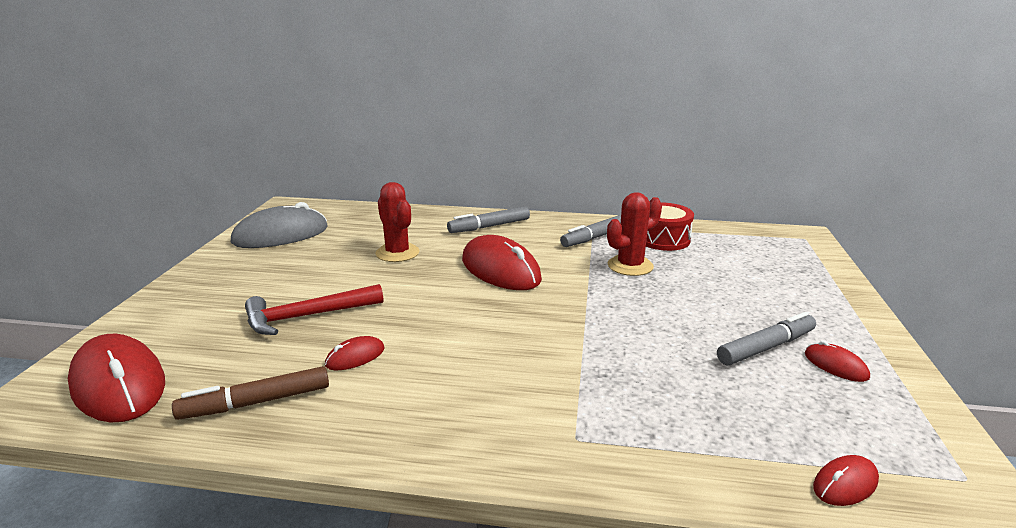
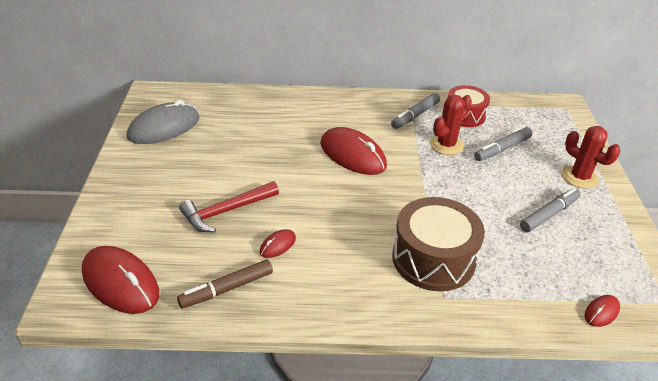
camera: 10 degrees left, 15 degrees up
red cactus [376,182,420,262] -> red cactus moved to [562,126,621,189]
grey marker [447,206,530,233] -> grey marker moved to [474,127,532,161]
red mouse [805,340,870,382] -> none
none -> brown drum [392,197,485,291]

